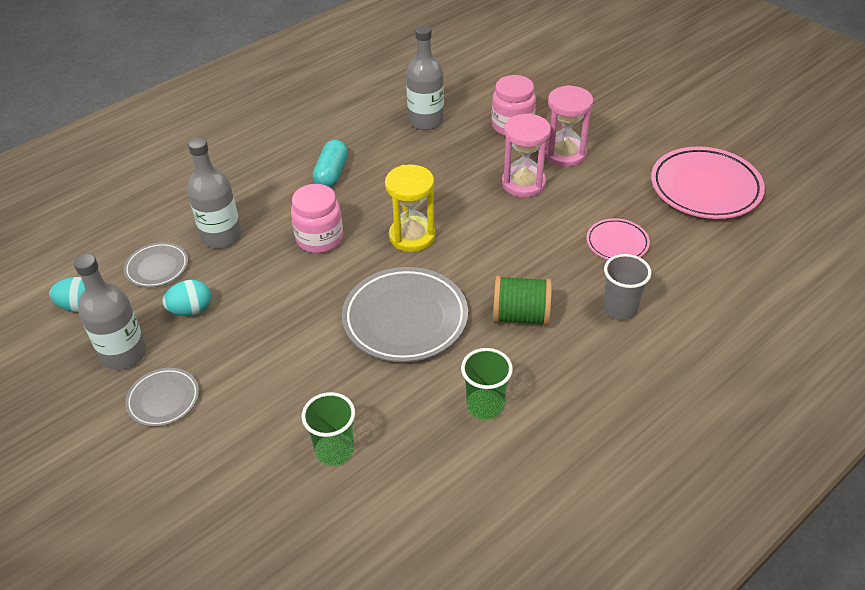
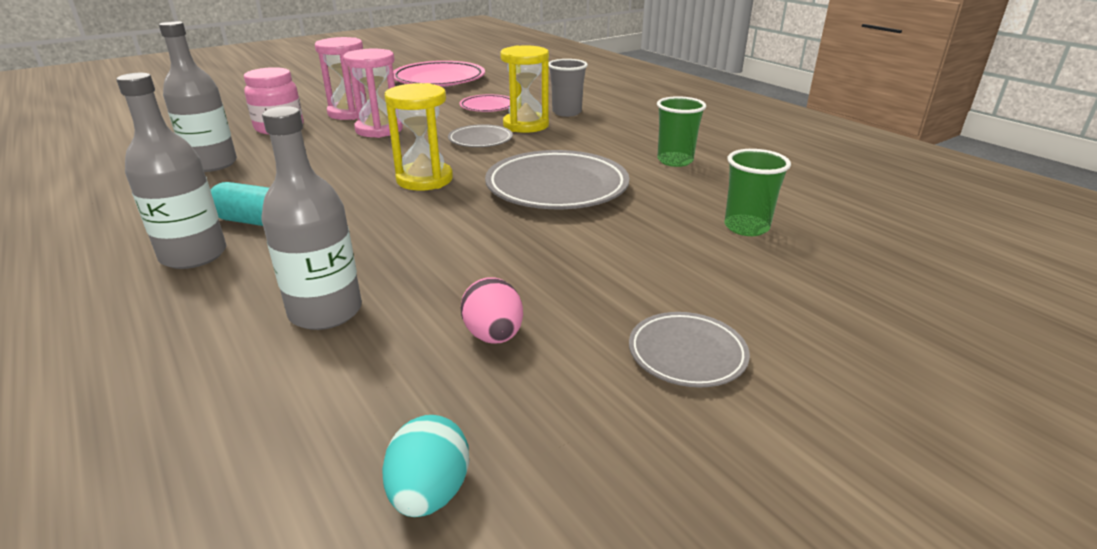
camera: 85 degrees left, 15 degrees down
grey bottle [74,254,147,370] -> grey bottle moved to [116,73,226,269]
grey plate [124,242,188,288] -> grey plate moved to [448,124,513,147]
turquoise egg [162,280,211,316] -> pink egg [461,277,523,344]
pink jar [291,184,343,253] -> none
green spool [493,276,552,326] -> none
none -> yellow hourglass [500,45,549,133]

